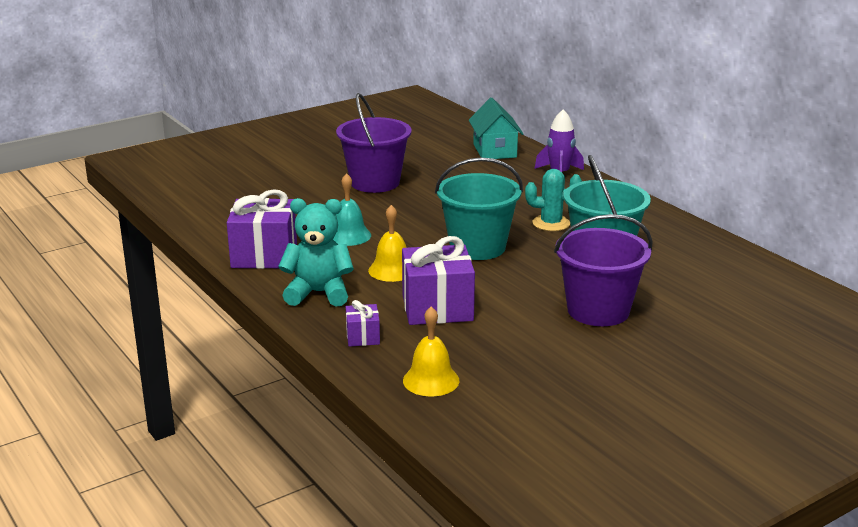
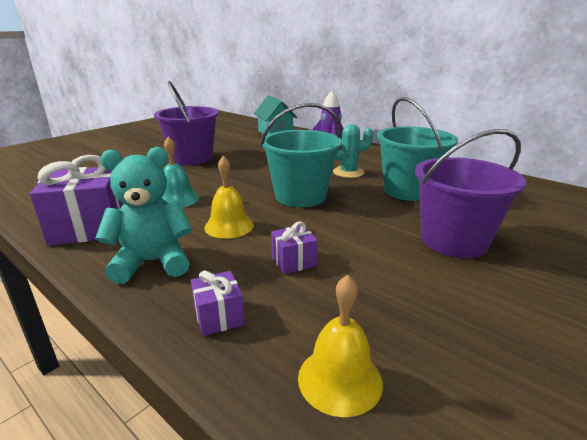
camera: 15 degrees left, 0 degrees up
purple gift [402,236,475,325] -> purple gift [271,221,318,274], size x0.49

